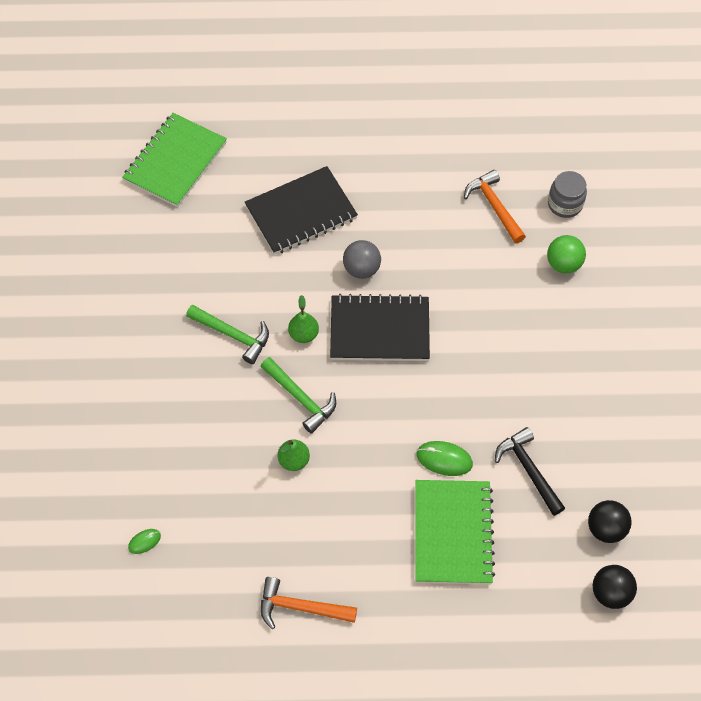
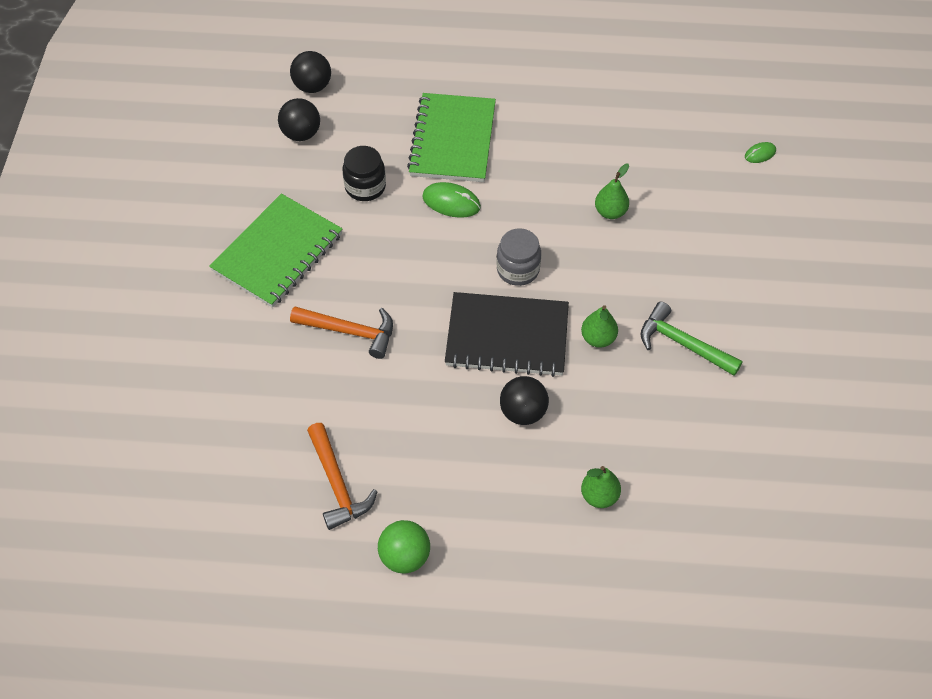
camera: 175 degrees left, 5 degrees down
green notebook [122,113,227,207] -> green notebook moved to [209,194,342,308]
black notebook [245,166,358,255] -> green pear [581,466,621,508]
green hammer [261,357,336,434] -> none
orange hammer [261,577,357,629] -> orange hammer moved to [290,306,393,359]
grey ball [343,240,381,279] -> black ball [500,376,549,425]
black hammer [495,427,565,516] -> black jar [342,146,386,201]
green ball [547,235,586,274] -> green ball moved to [378,520,430,574]
grey jar [548,171,587,218] -> grey jar moved to [497,228,541,286]

